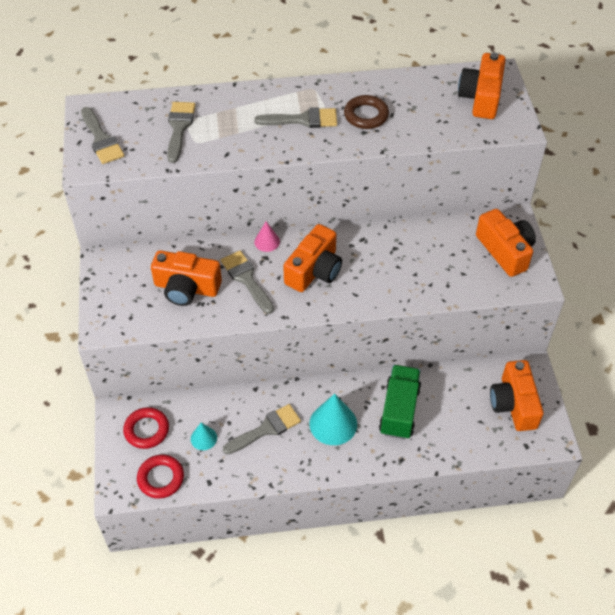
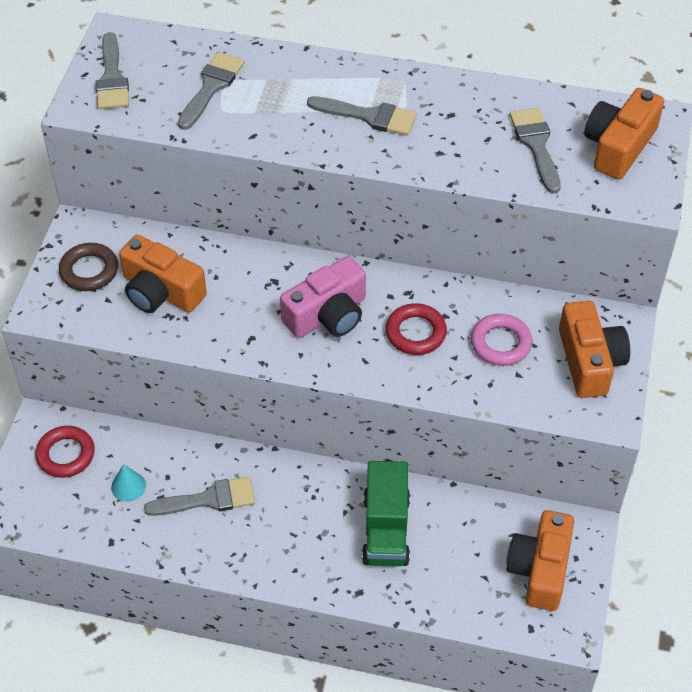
camera: 20 degrees right, 0 degrees up
red ring [137,455,184,499] -> red ring moved to [386,303,447,355]
grey brush [221,251,274,314] -> grey brush moved to [510,108,561,193]
pink cone [254,221,280,252] -> none
orange camera [283,224,342,292] -> pink camera [280,256,366,338]
turquoise cone [309,394,357,445] -> none
brown ring [344,95,389,129] -> brown ring moved to [59,243,118,291]
green truck [379,365,421,439] -> green truck turned 150 degrees clockwise [362,461,410,566]
none -> pink ring [471,314,533,366]

